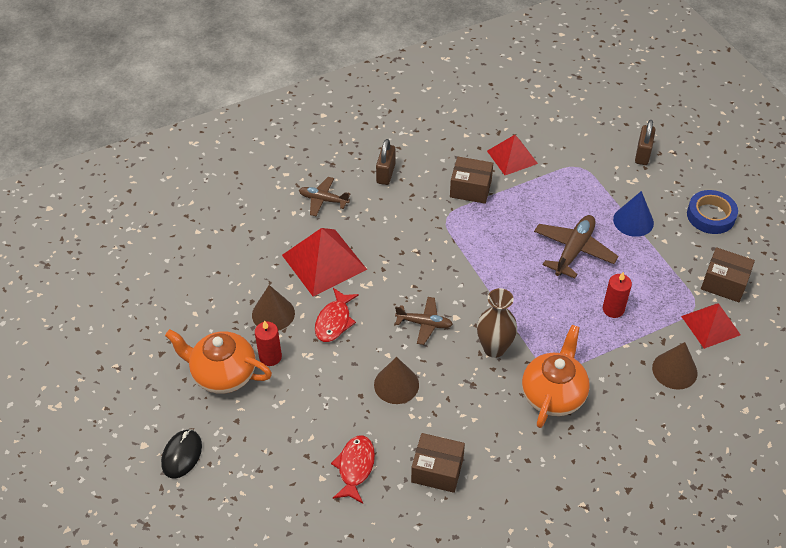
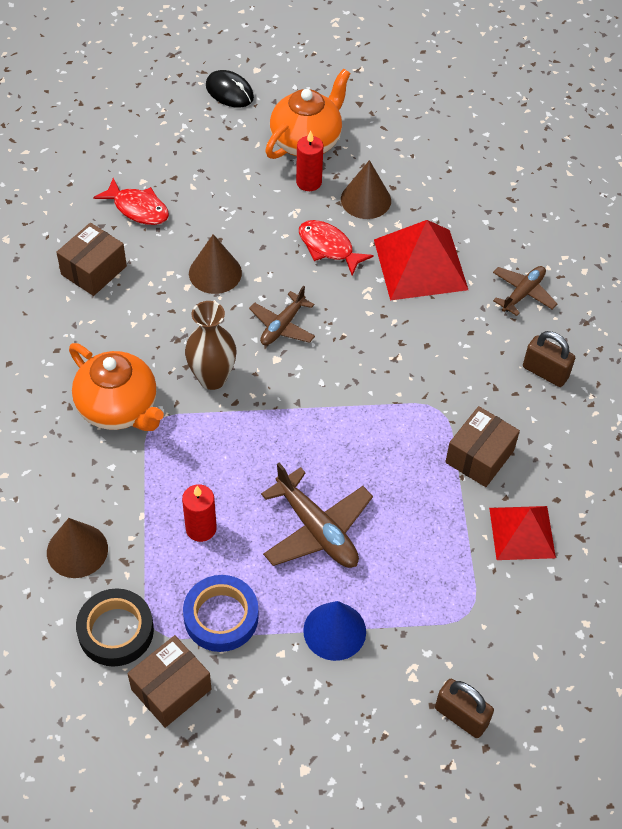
camera: 110 degrees right, 5 degrees up
red pyramid [681,303,741,349] -> black tape [76,588,154,667]
blue tape [687,190,738,234] -> blue tape moved to [183,575,259,652]

